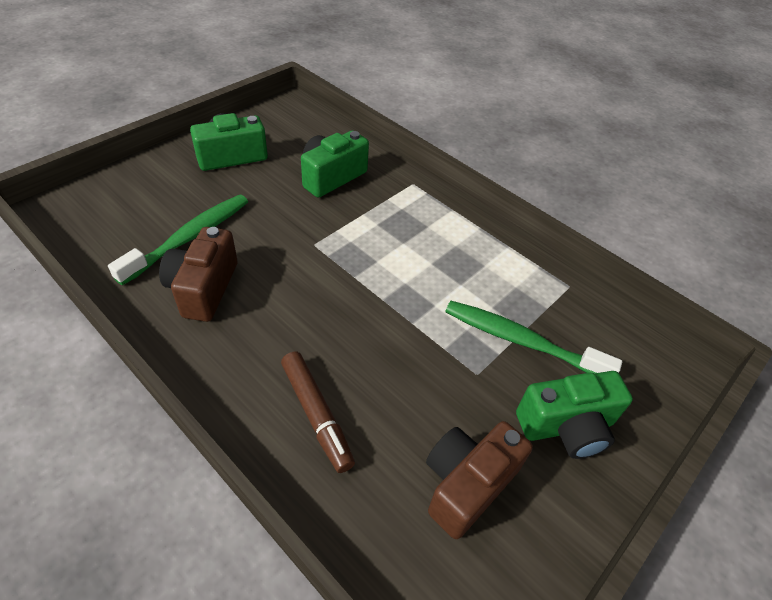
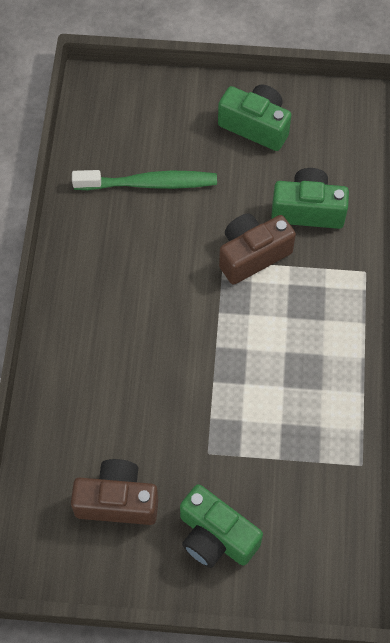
camera: 55 degrees right, 15 degrees up
brown camera [159,227,238,322] -> brown camera moved to [219,213,296,285]
brown marker [281,352,355,473] -> none
green toothbrush [445,301,622,374] -> none

